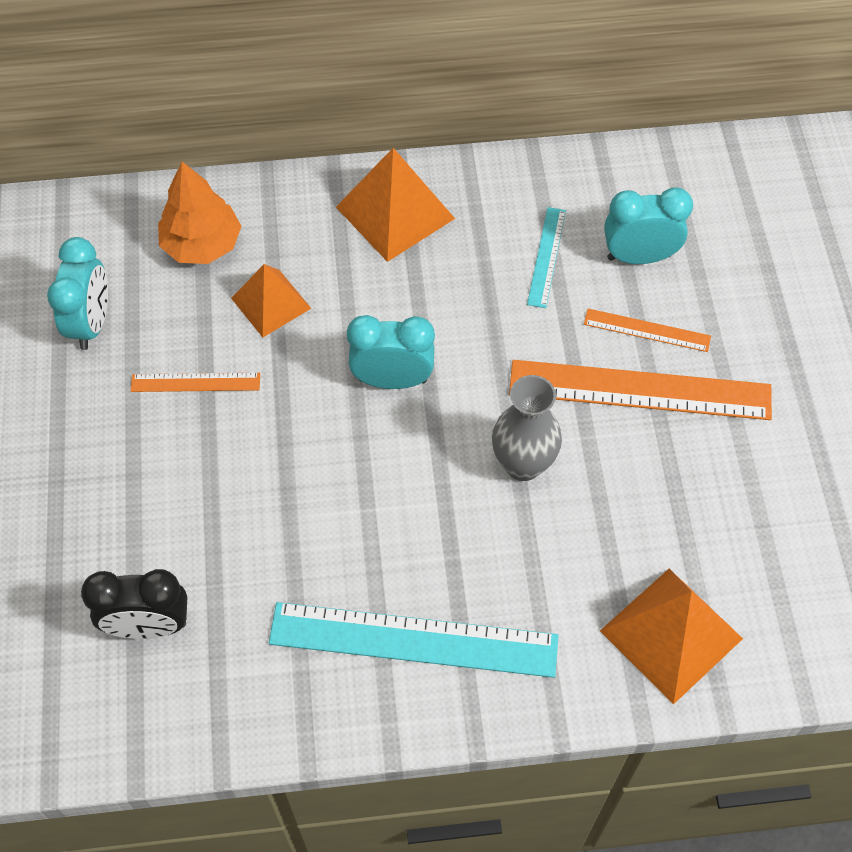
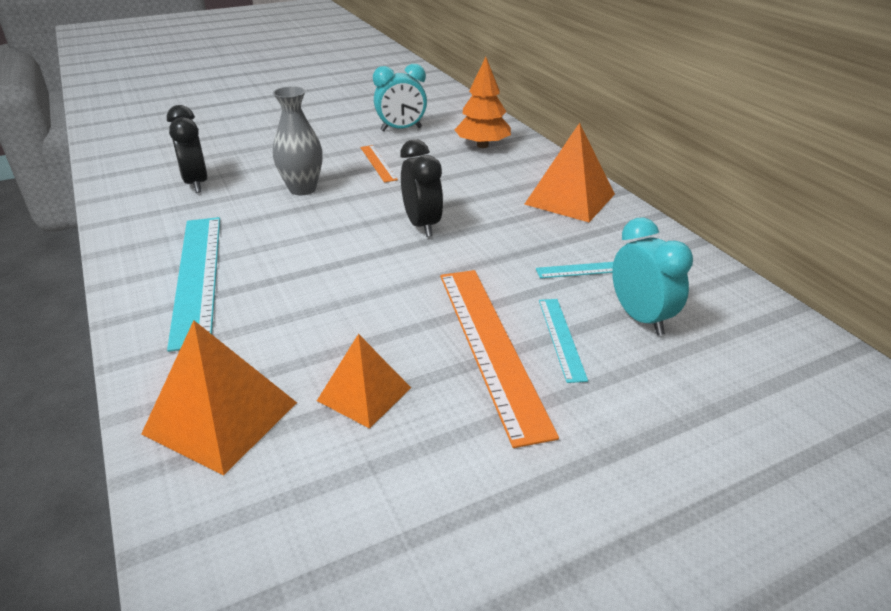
camera: 70 degrees right, 25 degrees down
orange pyramid [231,264,311,337] -> orange pyramid moved to [317,334,411,429]
turquoise clock [347,315,435,389] -> black clock [400,139,443,237]
grey vase [492,375,562,481] -> grey vase moved to [273,86,323,195]
orange ruler [584,309,711,352] -> turquoise ruler [539,299,588,383]

